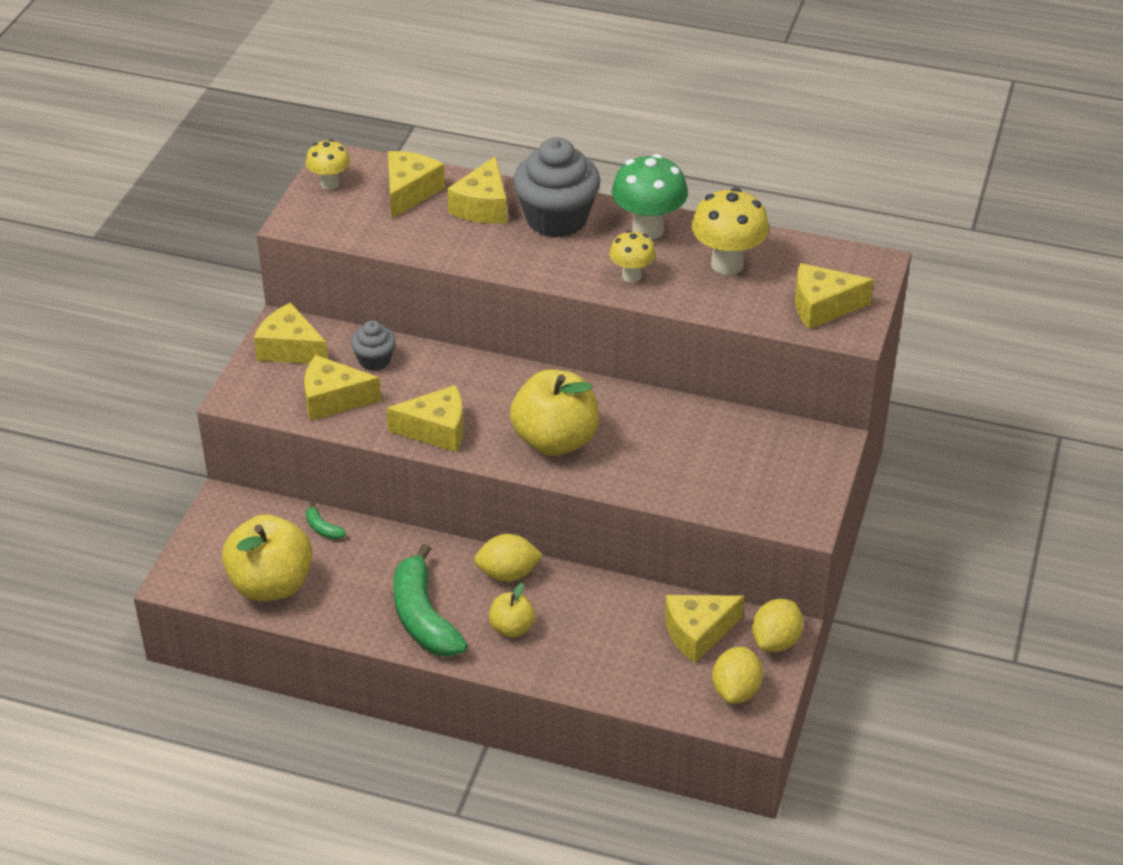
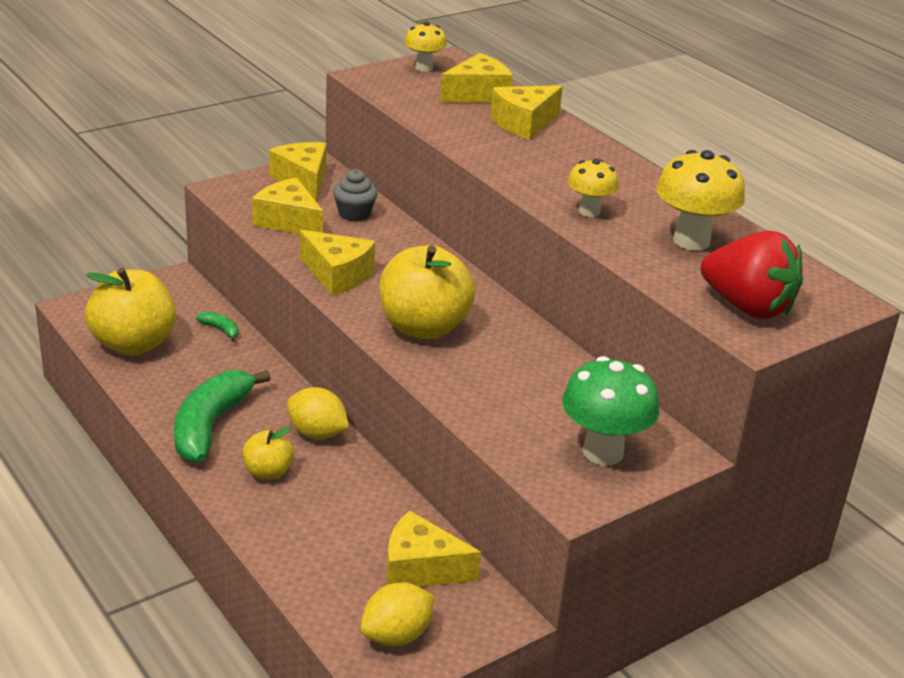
camera: 35 degrees right, 10 degrees down
green banana [306,502,346,539] -> green banana turned 135 degrees clockwise [196,312,238,342]
grey cupcake [513,137,600,238] -> none
green mushroom [612,154,688,240] -> green mushroom moved to [562,356,659,466]
yellow lemon [752,599,803,652] -> none
yellow cheese [795,263,874,329] -> red strawberry [701,231,803,319]

